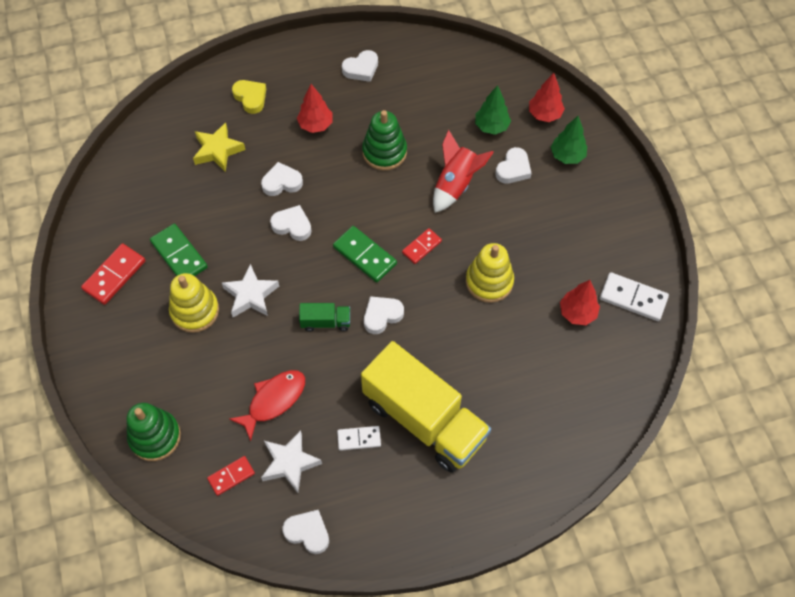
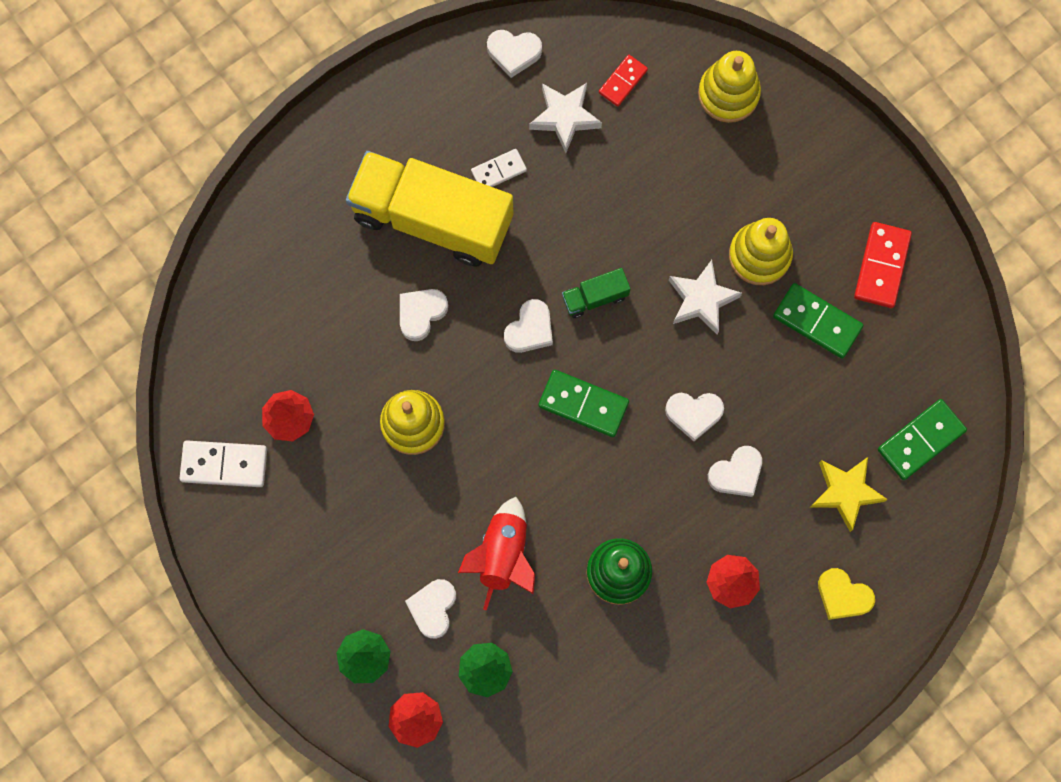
camera: 160 degrees right, 15 degrees up
green stacking toy [127,403,181,461] -> yellow stacking toy [698,51,761,123]
red fish [229,370,305,441] -> none
white heart [342,50,378,82] -> white heart moved to [400,289,448,341]
red domino [402,228,442,264] -> none
none -> green domino [878,399,967,480]

